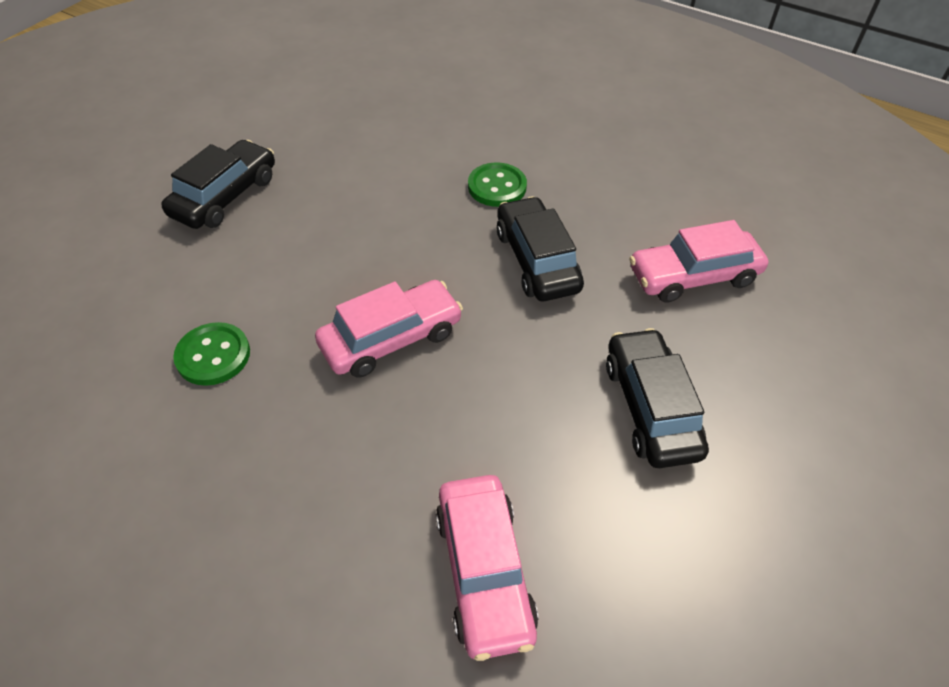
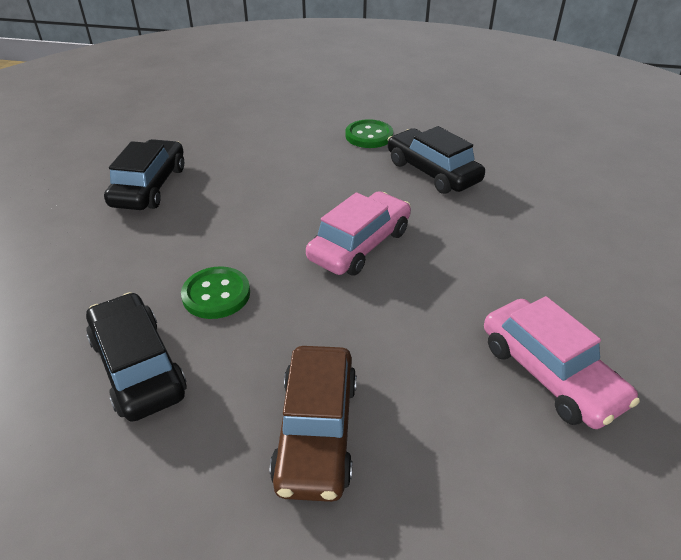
camera: 20 degrees left, 10 degrees down
black car [606,328,709,468] -> black car moved to [86,292,186,422]
pink car [629,220,768,303] -> none
none -> brown car [270,346,357,502]

